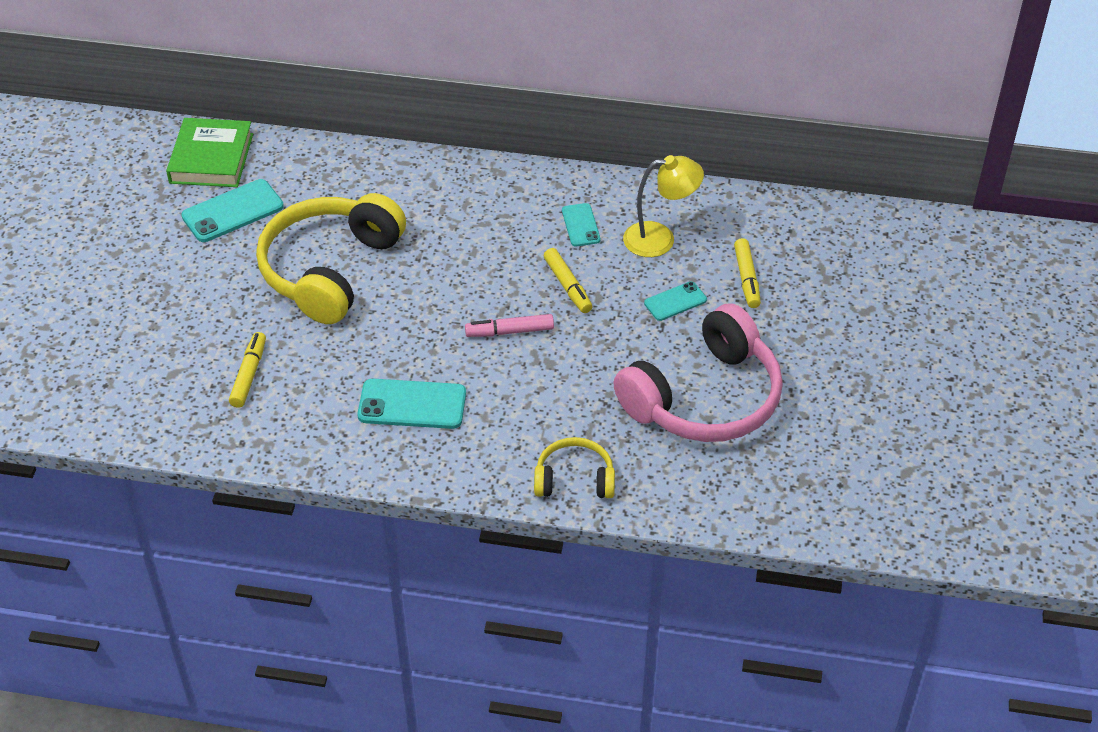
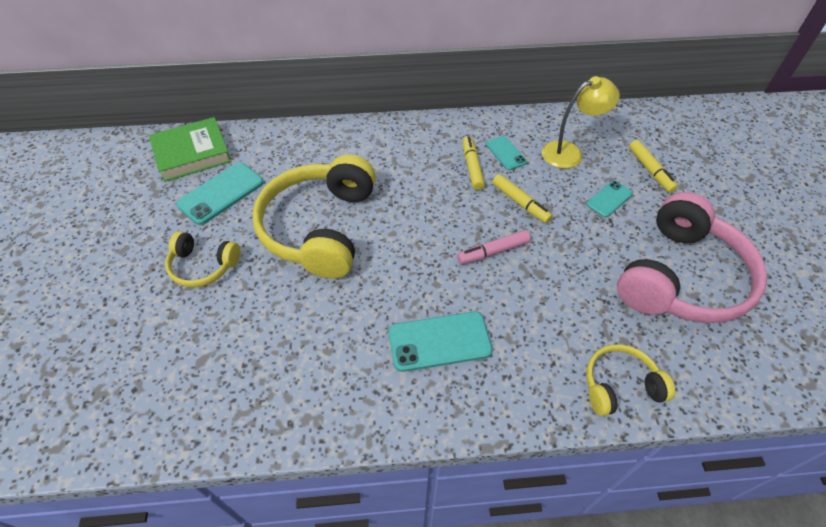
camera: 15 degrees left, 5 degrees up
green book [166,118,253,187] -> green book turned 75 degrees clockwise [149,117,232,182]
yellow marker [229,332,266,408] -> yellow marker moved to [463,136,485,190]
none -> yellow headphones [165,231,240,287]

